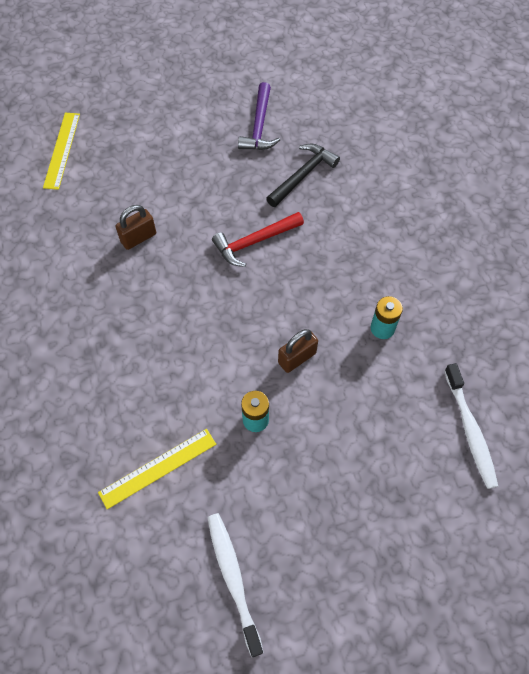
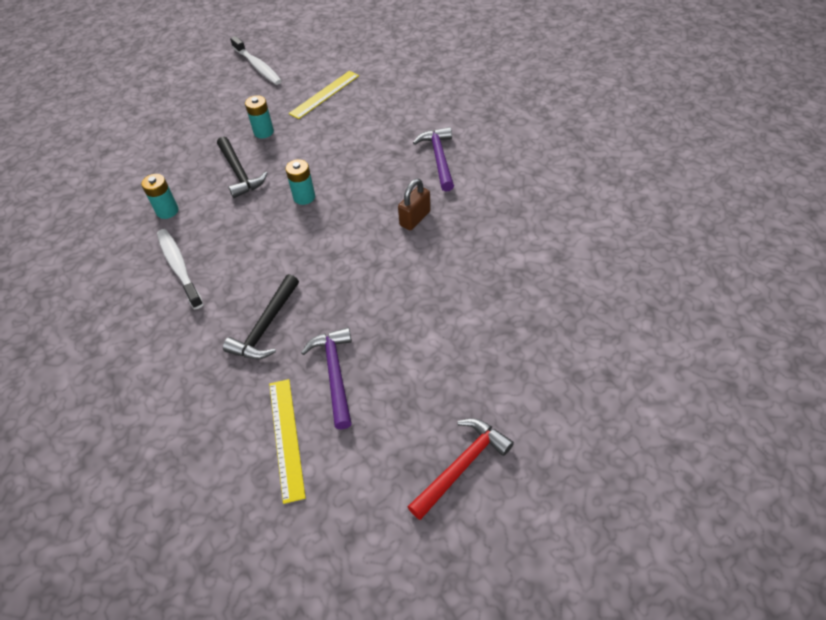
camera: 165 degrees right, 10 degrees down
yellow ruler [43,113,80,190] -> yellow ruler moved to [269,379,306,504]
red hammer [212,212,304,267] -> red hammer moved to [408,418,514,520]
brown padlock [278,329,318,373] -> black hammer [217,136,268,198]
white toothbrush [444,363,498,489] -> white toothbrush moved to [157,229,204,309]
none -> turquoise battery [286,159,315,205]
none -> purple hammer [413,127,454,192]

